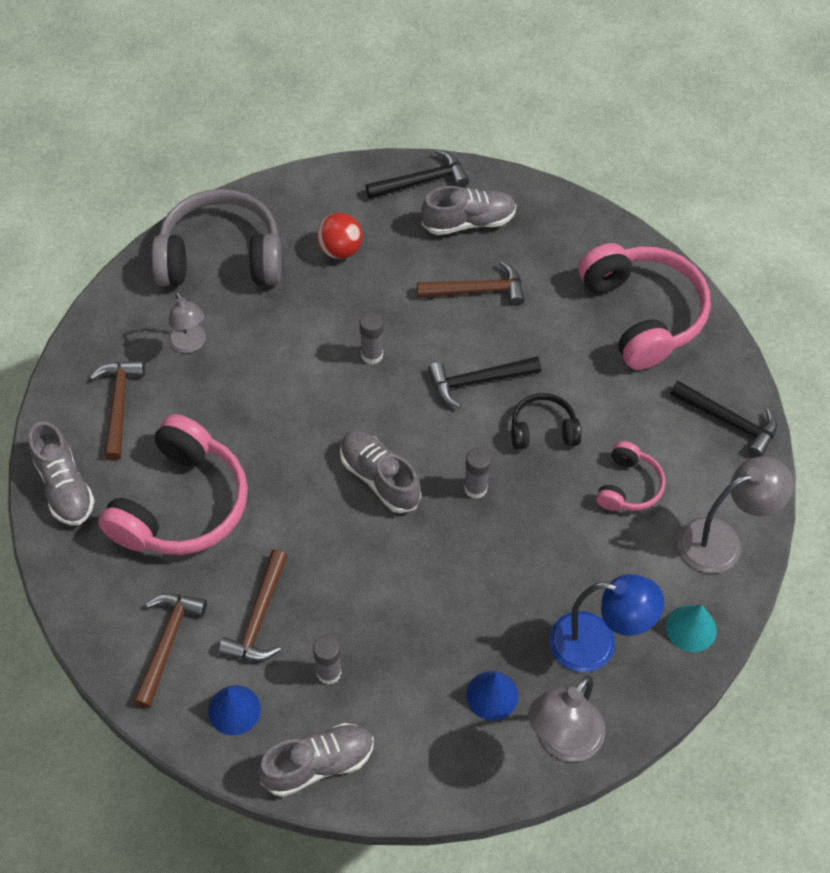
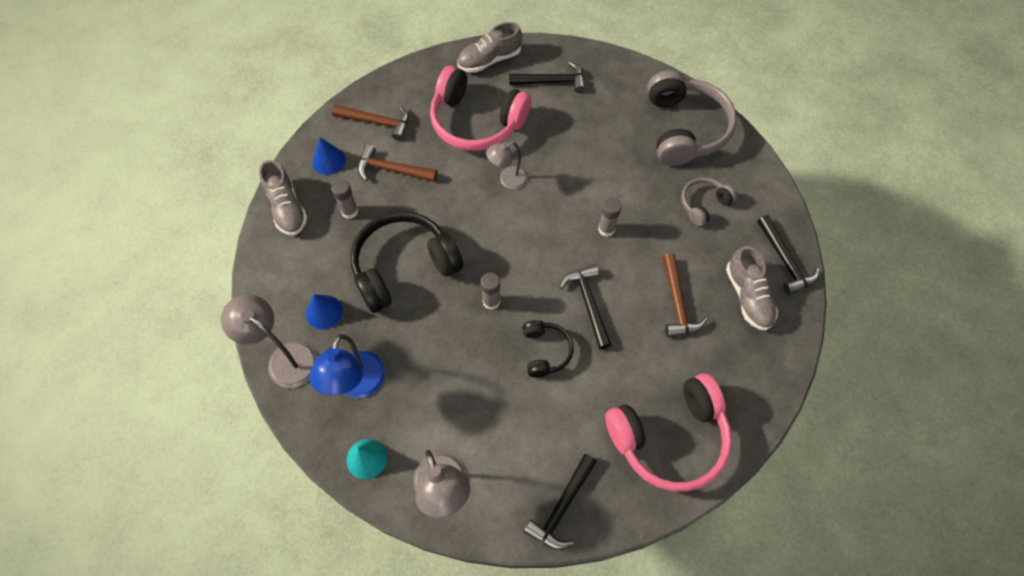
camera: 90 degrees right, 5 degrees up
brown hammer [90,360,145,461] -> black hammer [509,61,585,93]
grey lamp [168,291,206,353] -> grey lamp moved to [486,141,528,189]
red ball [317,213,363,259] -> grey headphones [681,178,737,227]
grey shoe [340,431,421,513] -> none
pink headphones [596,441,665,511] -> none
none -> black headphones [350,211,464,313]

